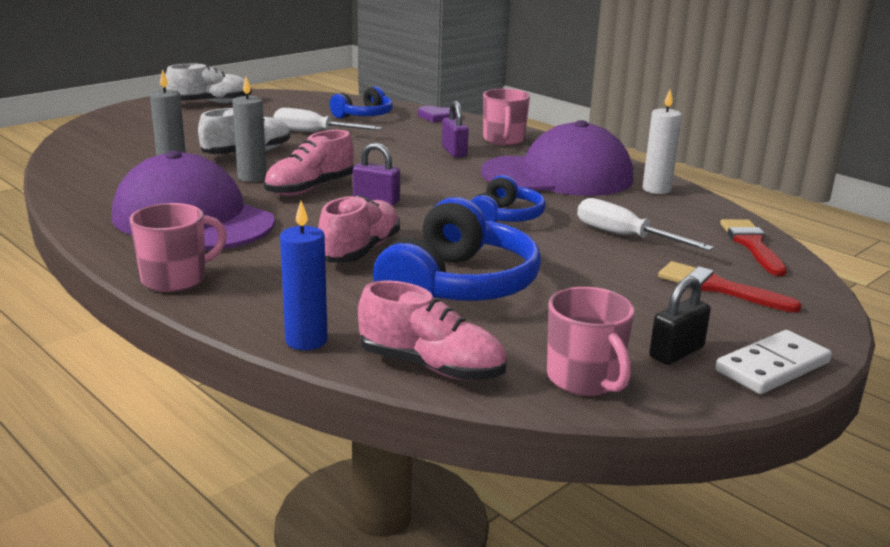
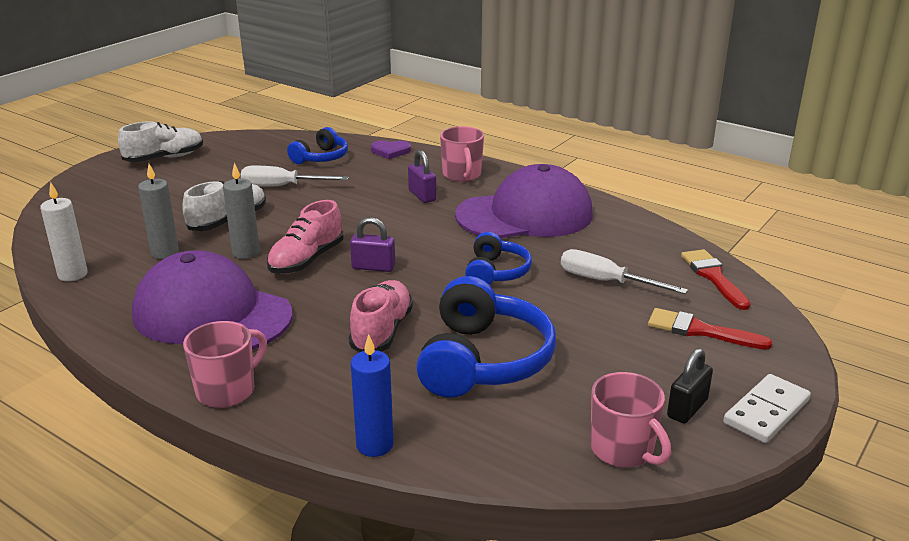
camera: 10 degrees left, 5 degrees up
pink shoe [358,280,507,380] -> none
white candle [642,89,682,194] -> white candle moved to [40,182,88,282]

